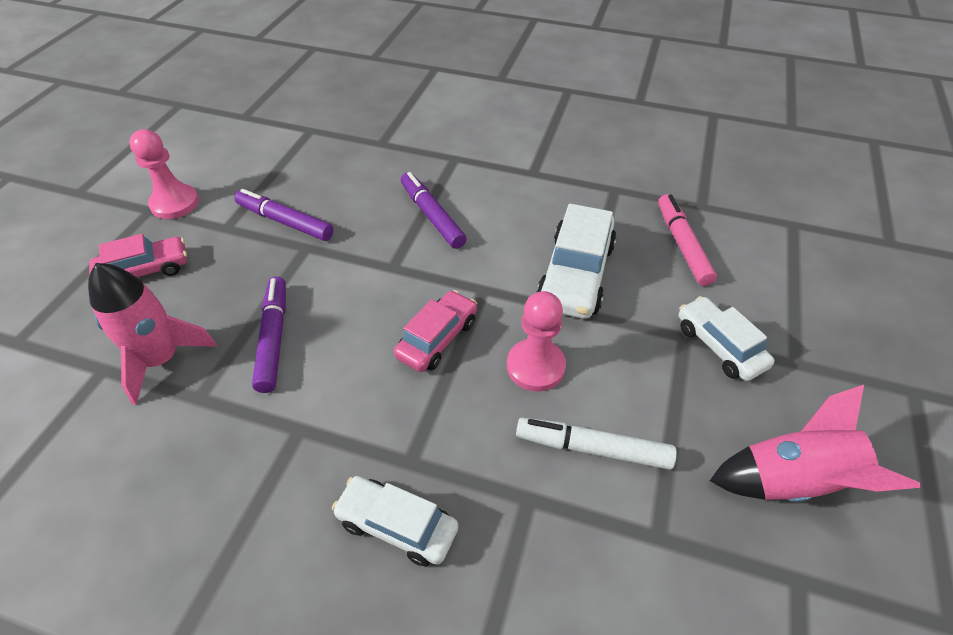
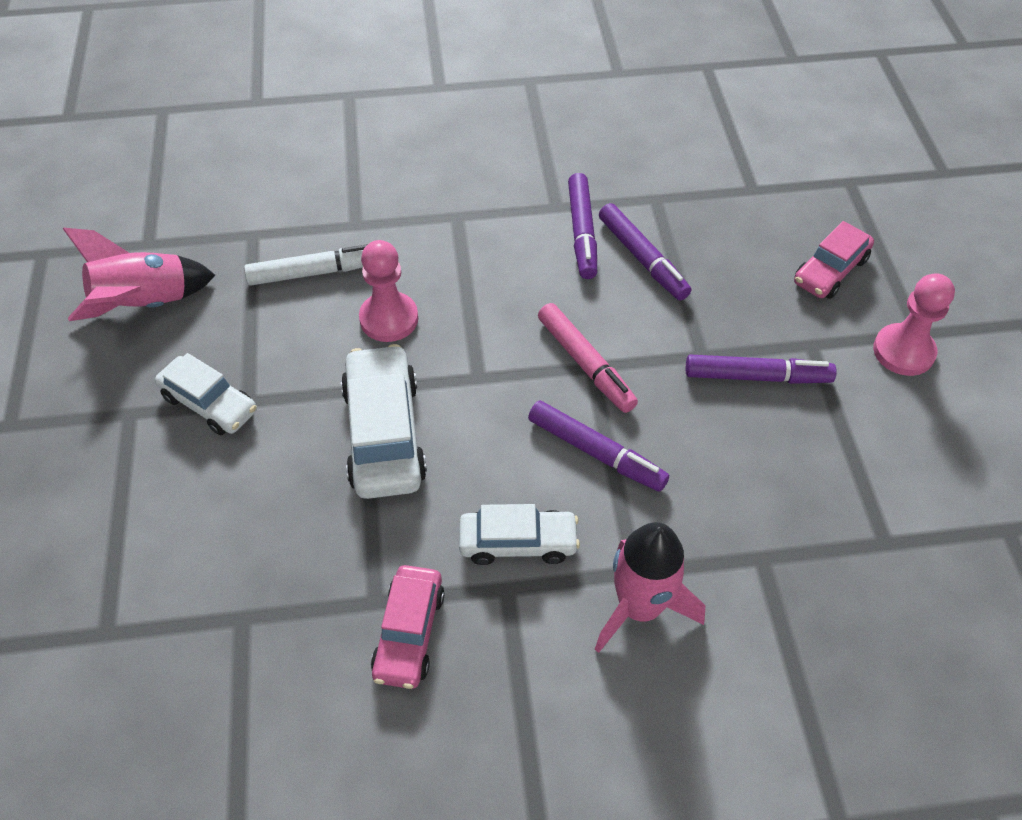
camera: 155 degrees right, 5 degrees up
pink rocket [88,263,217,405] -> pink rocket moved to [595,522,705,653]
white car [332,476,458,566] -> white car moved to [459,504,580,565]
pink car [394,290,477,372] -> pink car moved to [371,565,445,689]
pink marker [658,194,717,286] -> pink marker moved to [538,303,638,413]
none -> purple marker [568,173,597,279]

